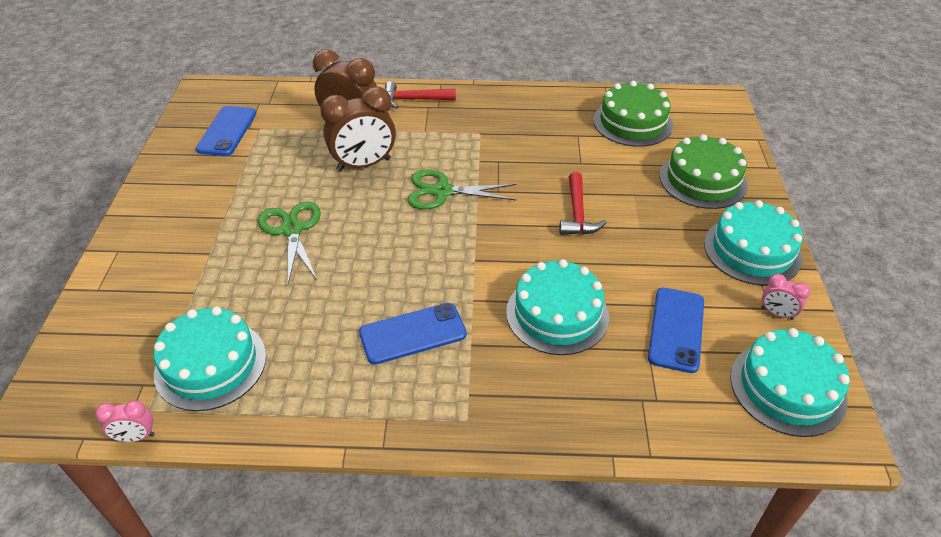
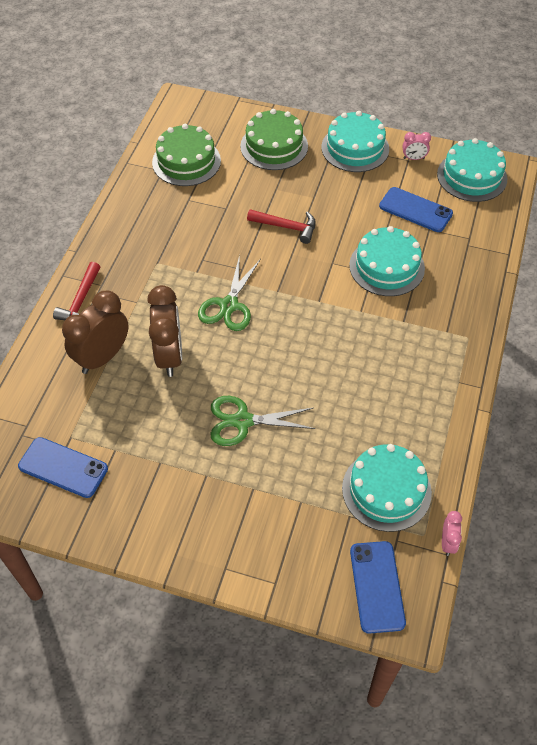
camera: 75 degrees left, 10 degrees up
blue phone [359,303,467,365] -> blue phone moved to [350,541,406,634]
pink clock [761,274,811,320] -> pink clock turned 45 degrees clockwise [403,132,431,160]

